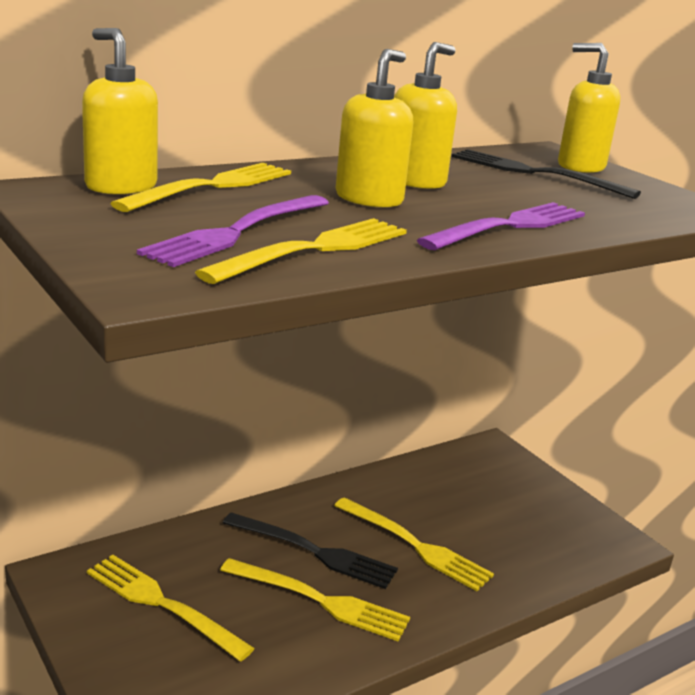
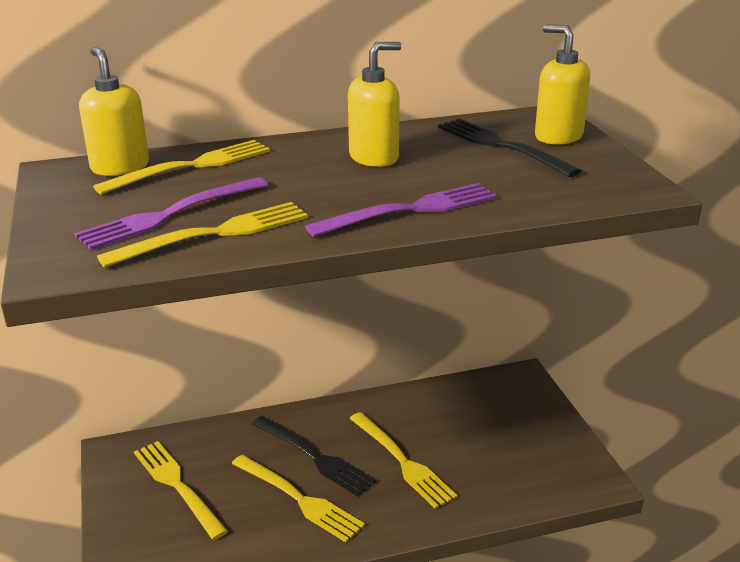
camera: 20 degrees right, 5 degrees up
yellow soap dispenser [336,49,413,208] -> none

